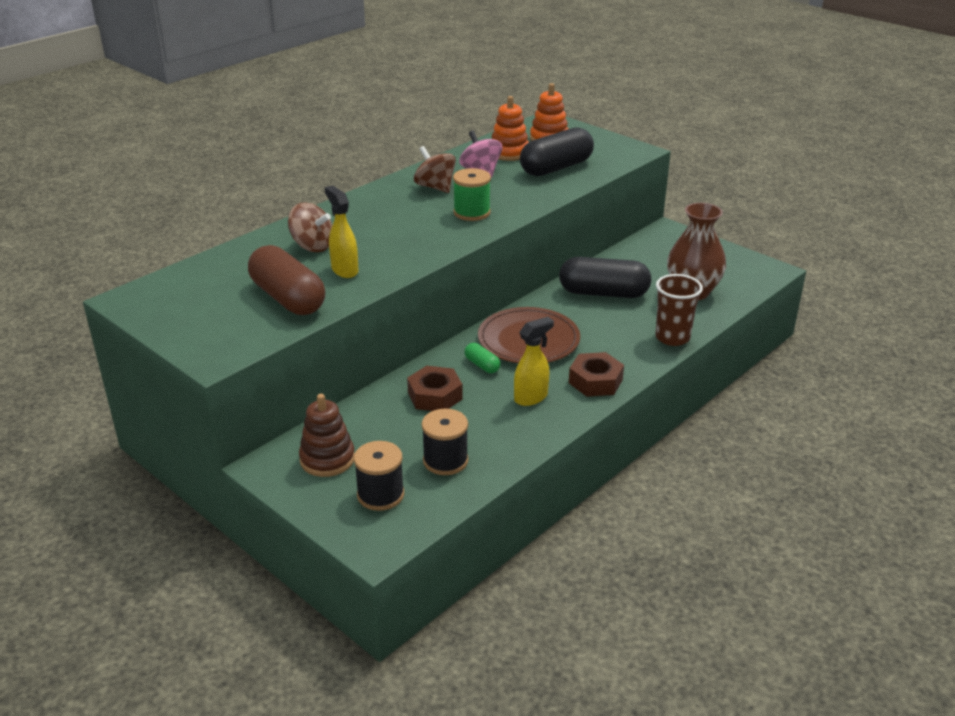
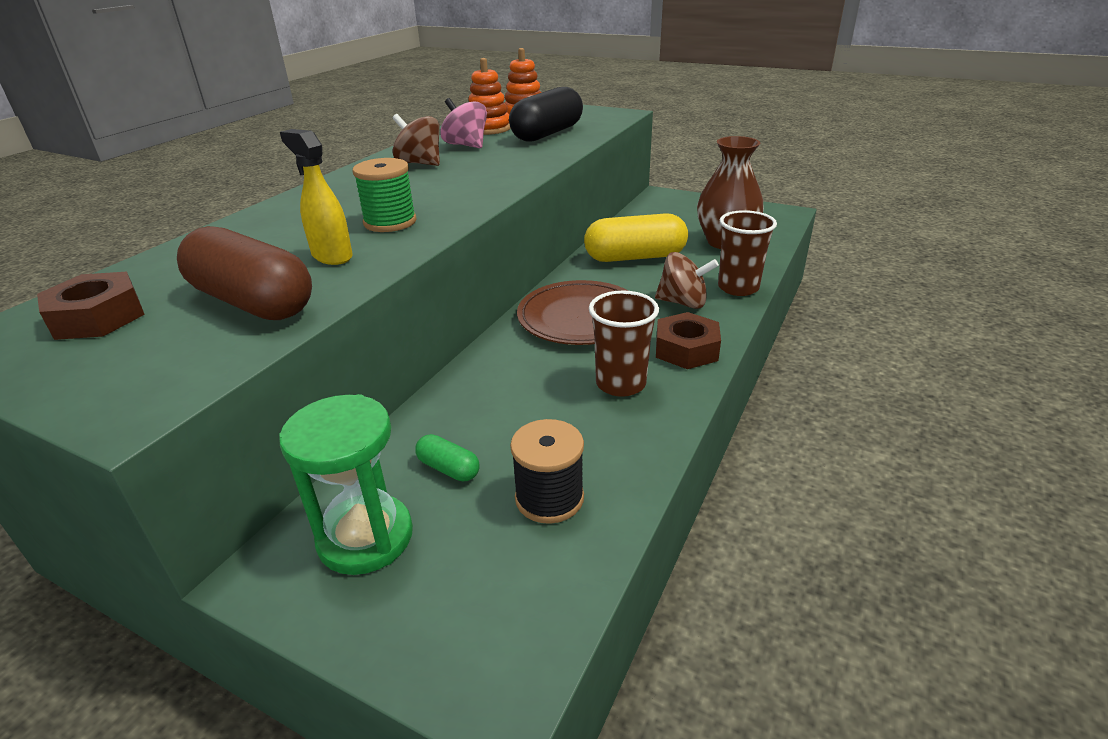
camera: 15 degrees left, 0 degrees up
brown spinning top [288,202,332,252] -> brown spinning top moved to [655,252,719,309]
brown stacking toy [299,394,355,477] -> green hourglass [279,394,413,575]
black spool [354,441,404,511] -> none
brown nut [407,366,463,411] -> brown nut moved to [37,272,145,340]
green spool [453,168,491,221] -> green spool moved to [353,158,416,232]
green capsule [464,343,501,373] -> green capsule moved to [415,434,480,482]
yellow spray bottle [514,317,554,406] -> brown cup [589,291,659,397]
black capsule [559,257,651,298] -> yellow capsule [584,213,688,262]

